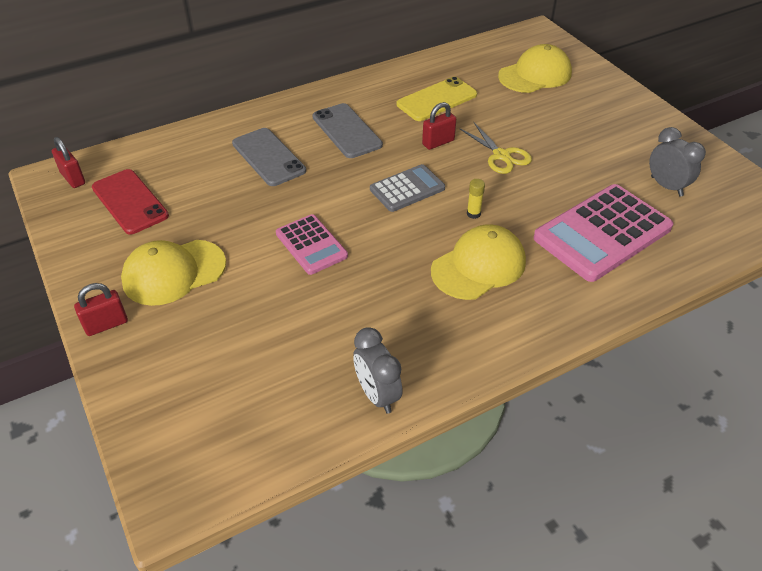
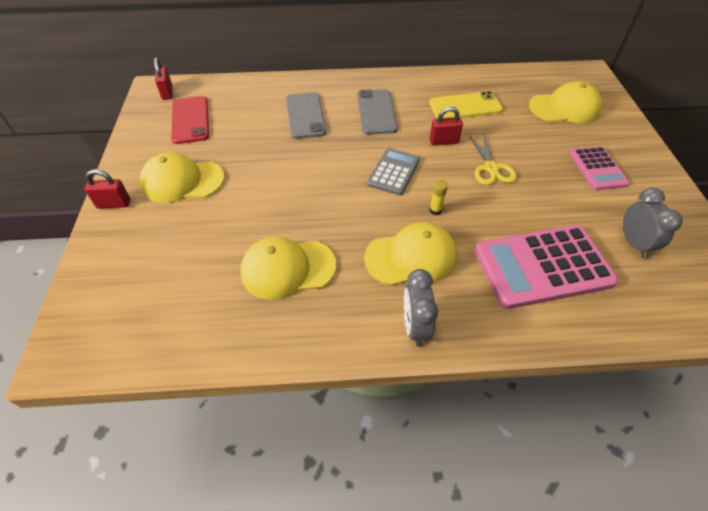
camera: 25 degrees right, 5 degrees up
pink calculator [276,214,348,275] -> pink calculator moved to [569,146,629,190]
grey clock [353,327,403,414] -> grey clock moved to [404,269,438,347]
grey calculator [370,164,445,212] -> grey calculator turned 60 degrees counterclockwise [367,148,420,195]
none -> yellow cap [240,237,336,300]

